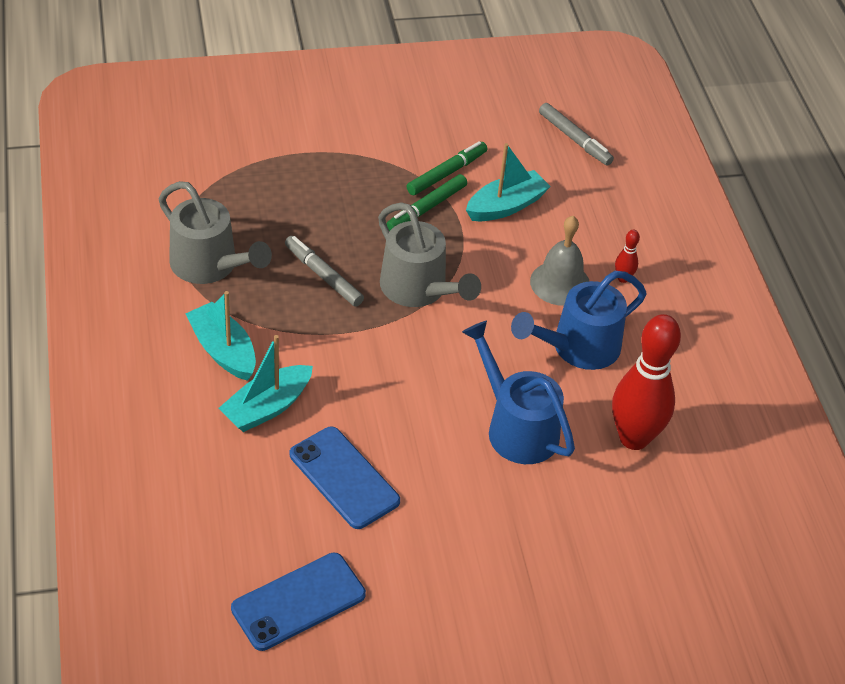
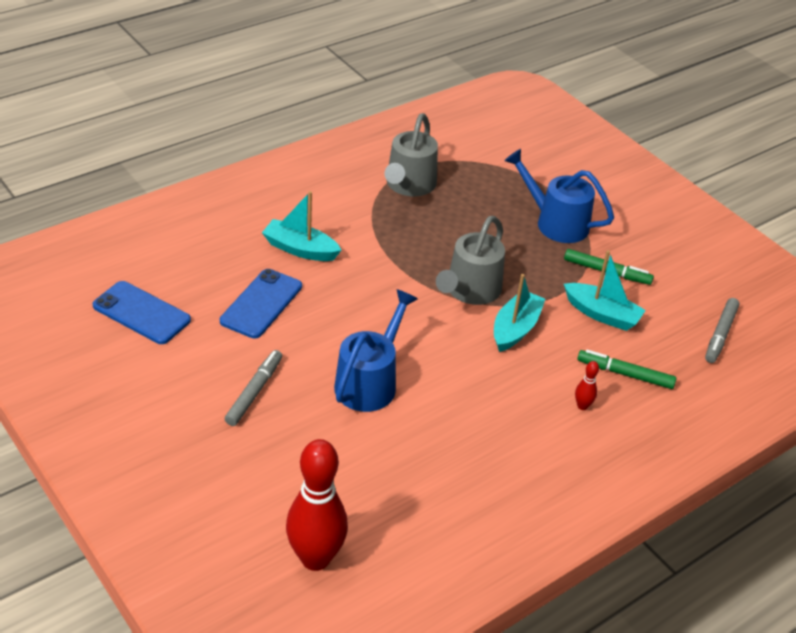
camera: 65 degrees right, 5 degrees down
turquoise boat [185,291,256,381] -> turquoise boat moved to [494,274,546,352]
grey marker [285,236,364,307] -> grey marker moved to [225,350,282,426]
green marker [386,174,467,231] -> green marker moved to [577,350,676,389]
blue watering can [511,271,647,370] -> blue watering can moved to [504,149,614,243]
grey bell [530,216,590,306] -> none
red bowling pin [612,314,681,450] -> red bowling pin moved to [286,439,348,571]

